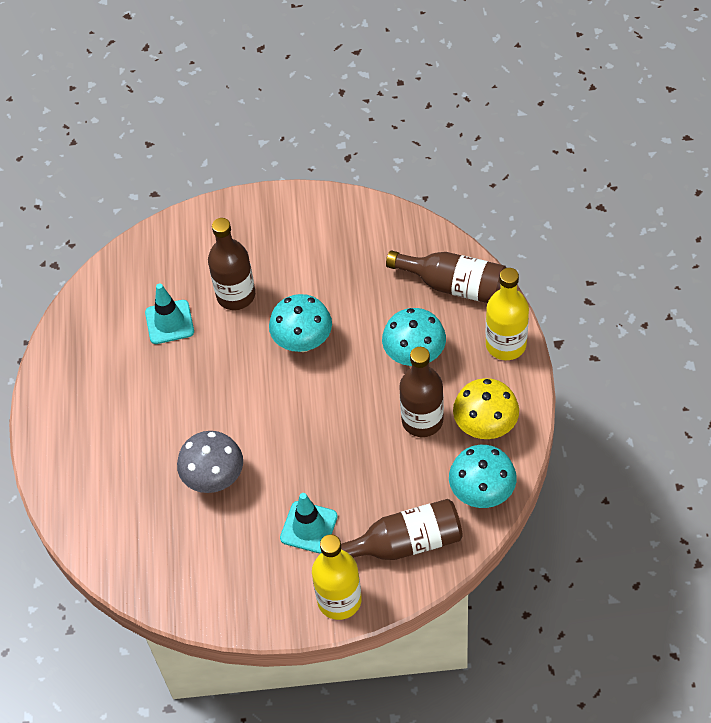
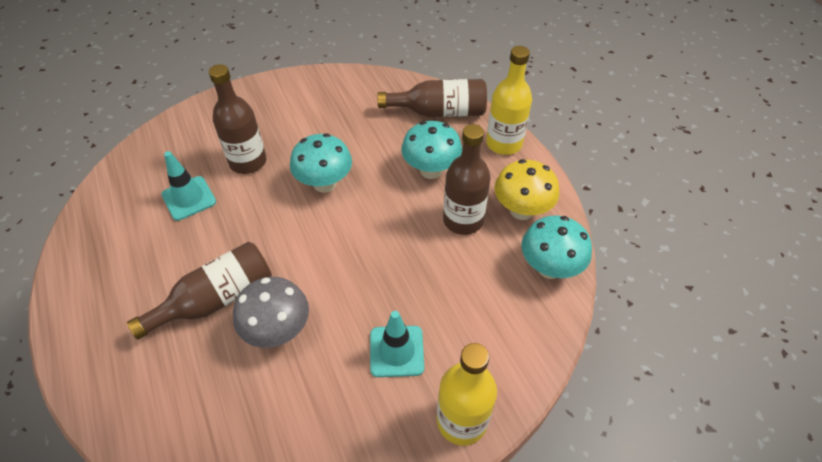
camera: 25 degrees left, 5 degrees down
brown bottle [341,499,463,560] -> brown bottle moved to [127,242,272,340]

